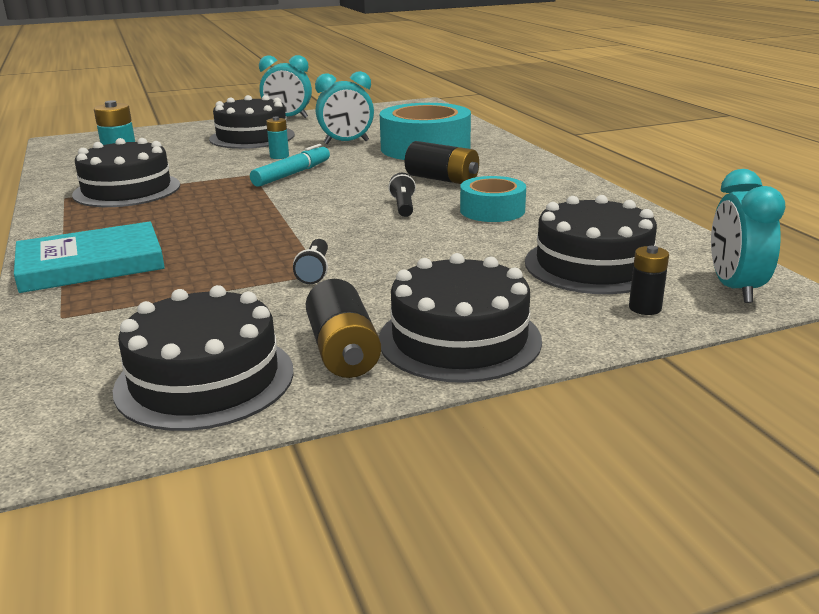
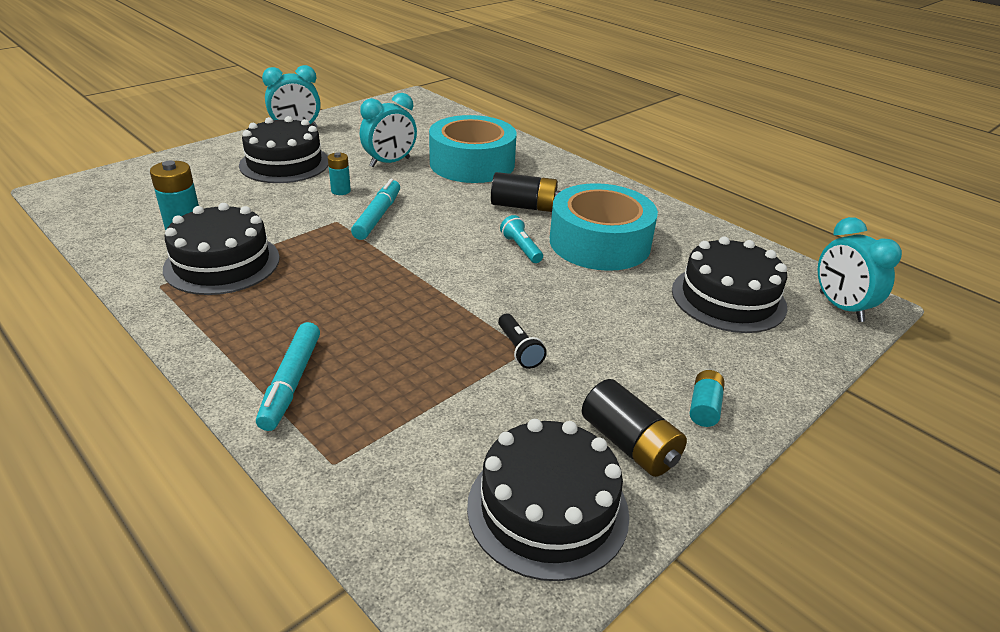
camera: 25 degrees left, 10 degrees up
turquoise book [14,222,165,293] -> turquoise marker [256,322,320,431]
black cake [379,253,542,383] -> turquoise battery [690,370,725,427]
black flashlight [388,173,416,217] -> turquoise flashlight [500,215,543,263]
turquoise tape [460,176,526,222] -> turquoise tape [550,183,658,271], size x1.75
black battery [629,246,669,315] -> none

